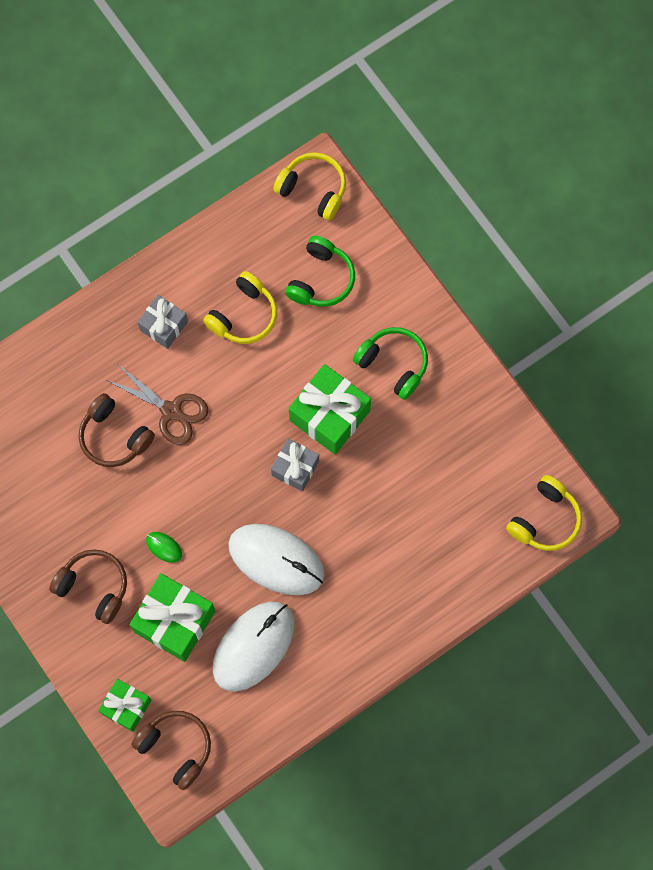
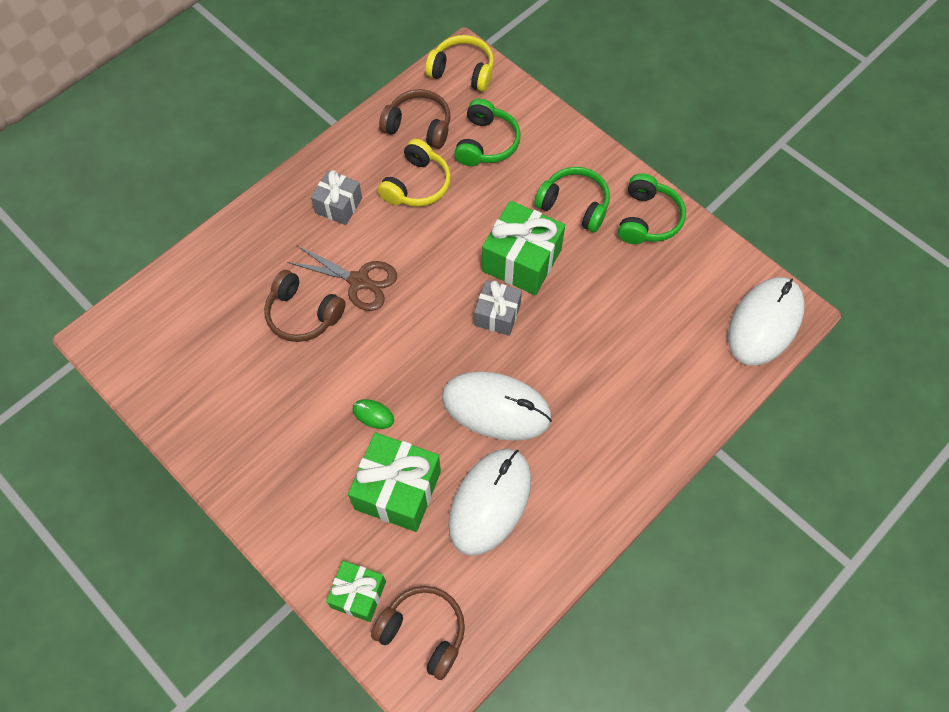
camera: 10 degrees left, 10 degrees down
brown headphones [49,549,127,624] -> brown headphones moved to [379,89,450,149]
yellow headphones [506,475,582,551] -> white mouse [728,277,805,365]
none -> green headphones [618,173,686,244]

